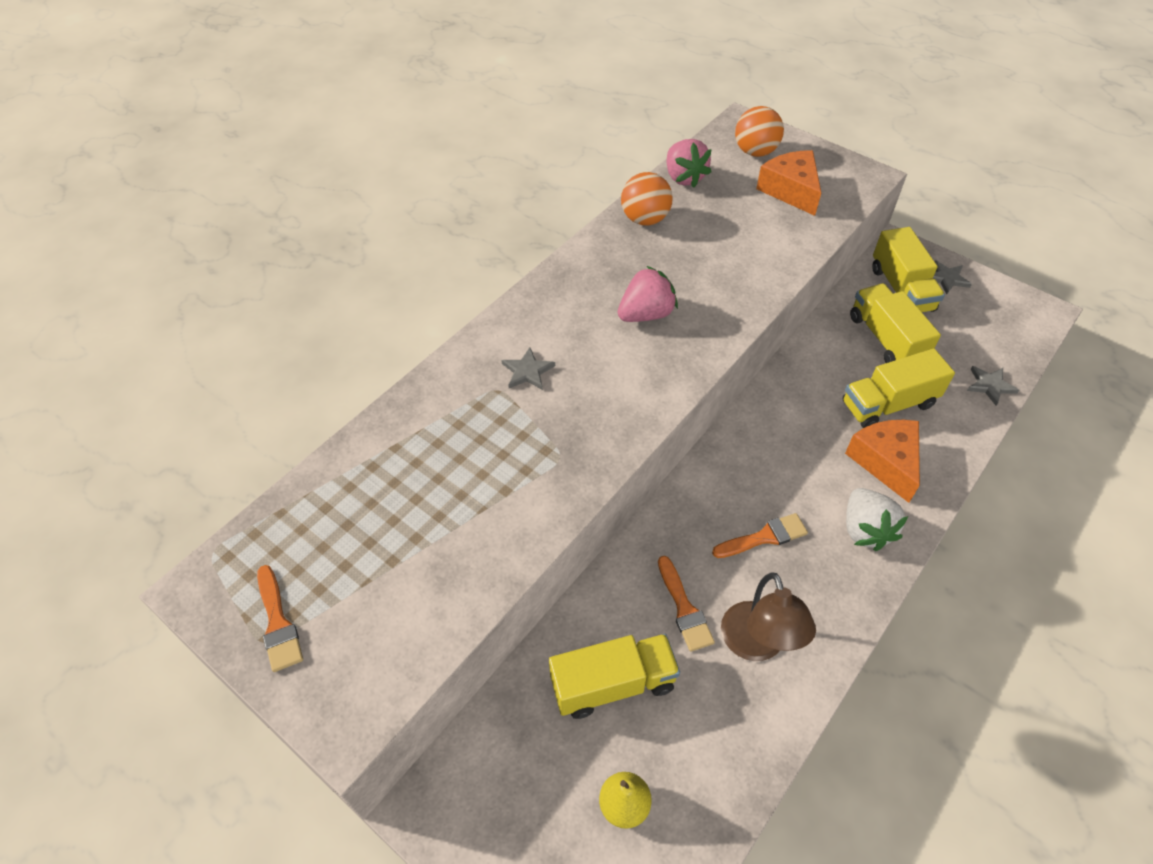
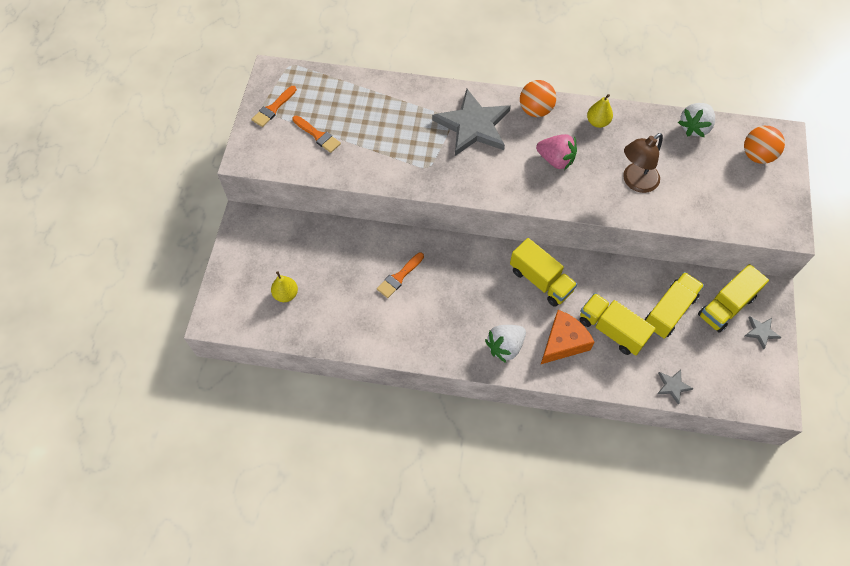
camera: 60 degrees right, 10 degrees up
grey star [501,347,555,390] -> grey star [432,89,511,156], size x2.39
yellow truck [549,634,680,719] -> yellow truck moved to [510,238,577,307]
orange ball [621,172,673,225] -> orange ball moved to [520,80,556,117]
pink strawberry [667,139,712,188] -> white strawberry [678,103,715,137]
orange brush [712,513,808,558] -> orange brush moved to [292,116,341,153]
brown lamp [721,572,816,661] -> brown lamp moved to [623,133,663,193]
orange cheese [756,150,821,216] -> none
none -> yellow pear [587,94,613,128]

